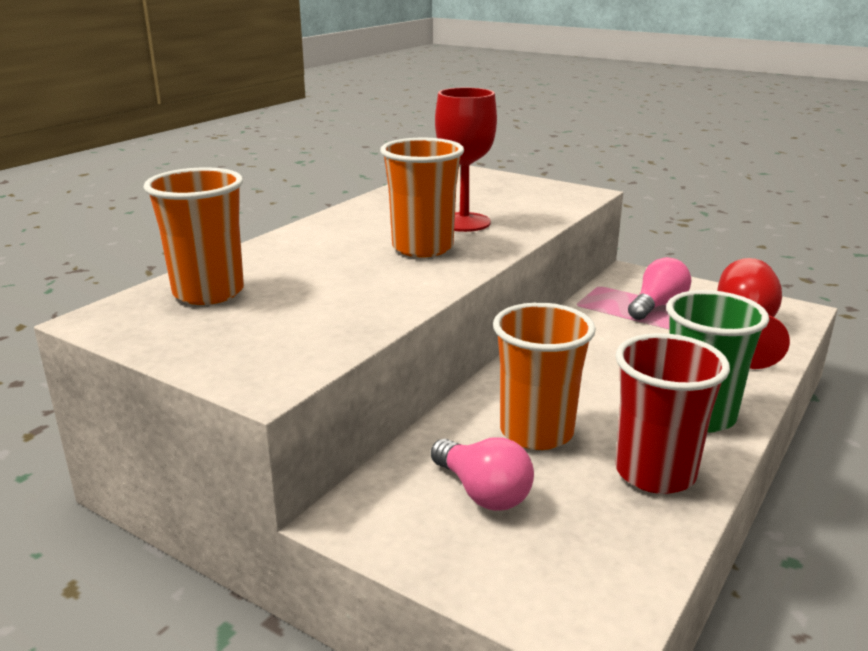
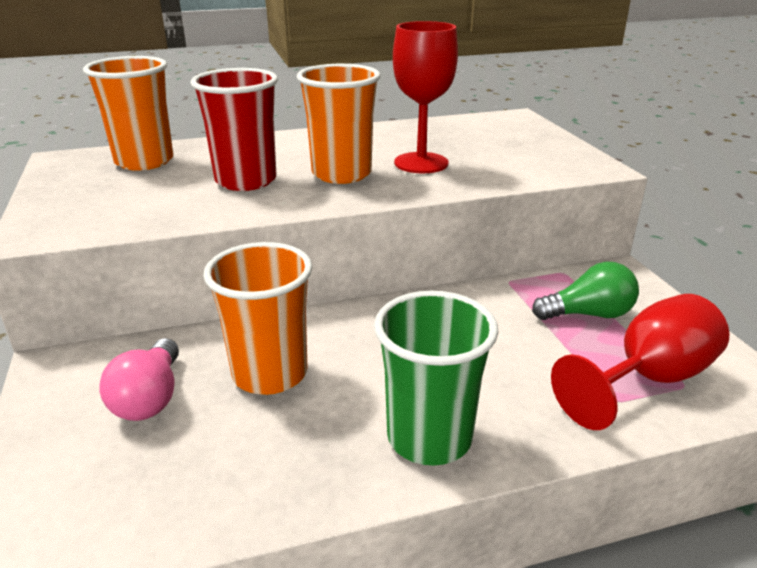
camera: 40 degrees right, 5 degrees up
red cup [615,333,730,494] -> red cup moved to [190,68,278,191]
pink light bulb [628,257,691,320] -> green light bulb [532,262,639,320]

